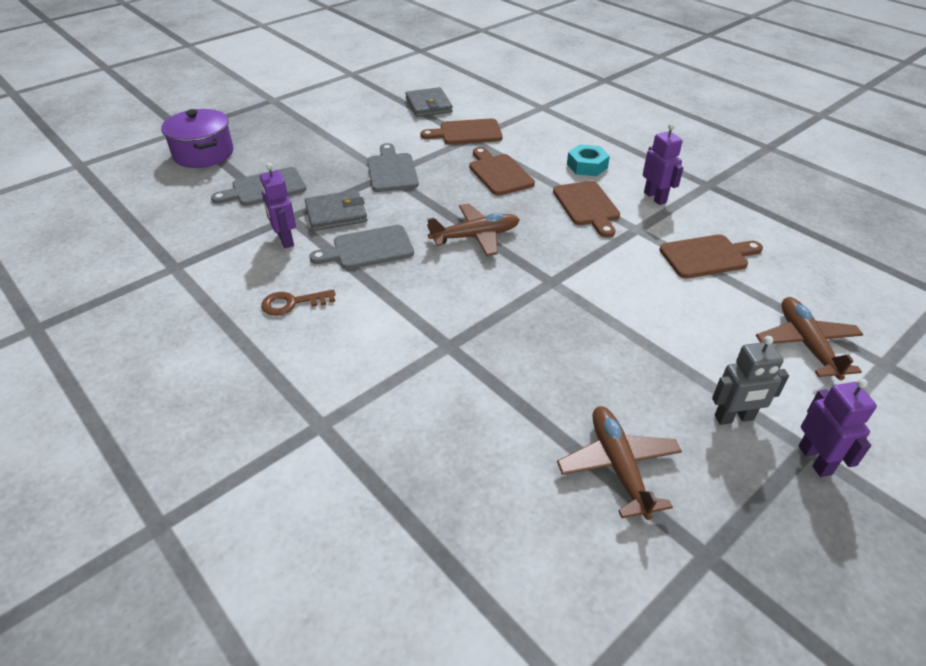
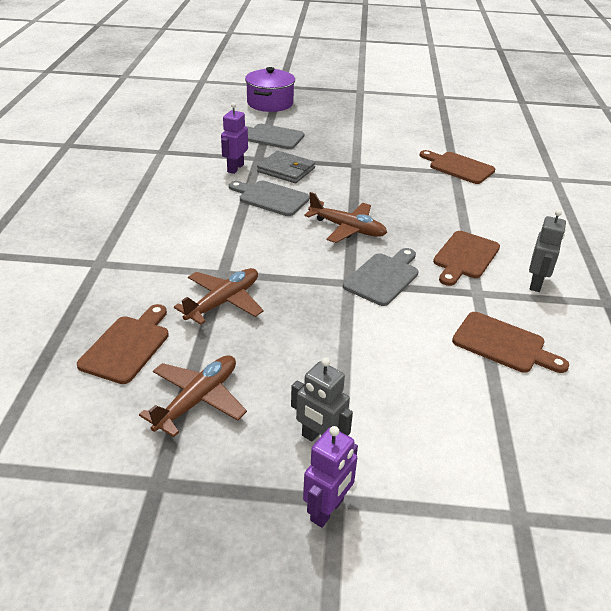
camera: 45 degrees right, 5 degrees down
brown key [261,289,336,316] -> none
grey cutting board [367,143,419,192] -> grey cutting board moved to [343,248,419,306]
grey wallet [405,87,453,117] -> none
brown cutting board [469,147,535,196] -> brown cutting board moved to [77,304,169,384]
turquoise nut [567,144,610,176] -> none
purple robot [643,124,683,205] -> grey robot [529,209,566,292]
brown plane [756,297,864,380] -> brown plane moved to [174,268,264,325]

